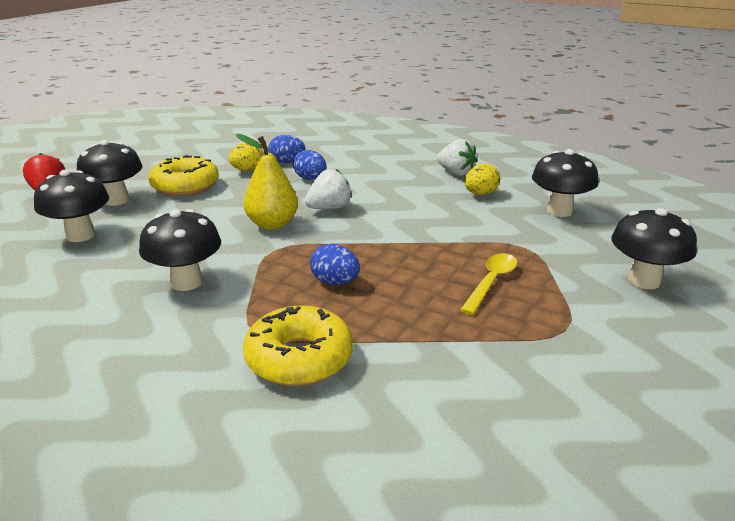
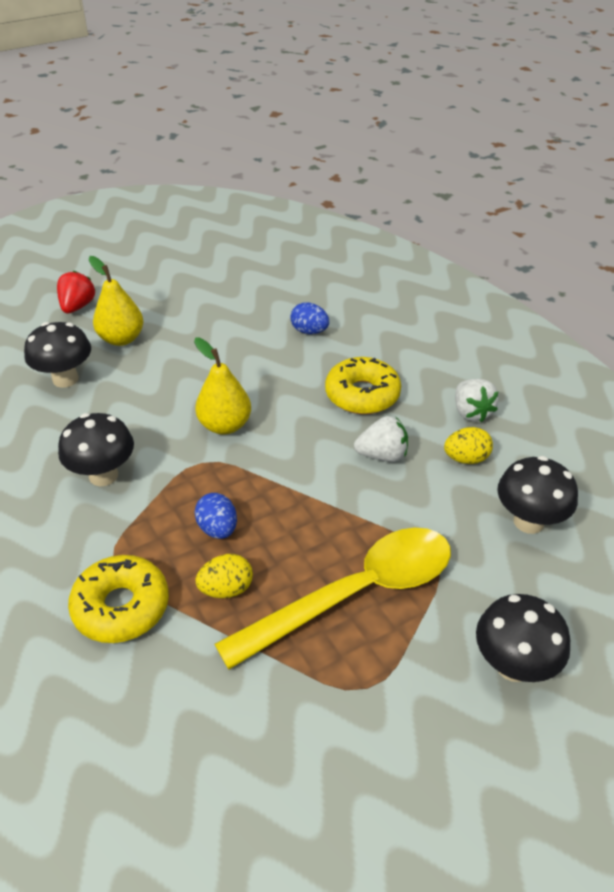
camera: 30 degrees right, 15 degrees up
black mushroom [77,140,143,206] -> yellow pear [89,256,143,346]
yellow donut [149,155,219,196] -> yellow donut moved to [325,357,401,414]
yellow egg [229,142,263,171] -> yellow egg moved to [196,554,253,598]
blue egg [293,150,327,180] -> none
white strawberry [305,169,352,209] -> white strawberry moved to [354,416,408,462]
yellow spoon [460,253,517,315] -> yellow spoon [215,528,451,670], size x2.11

